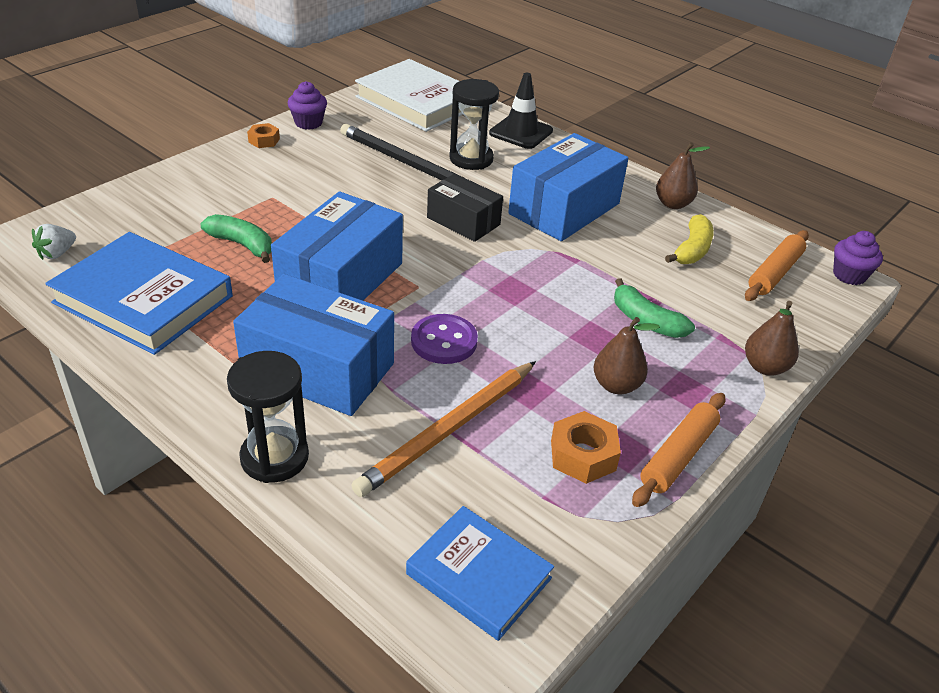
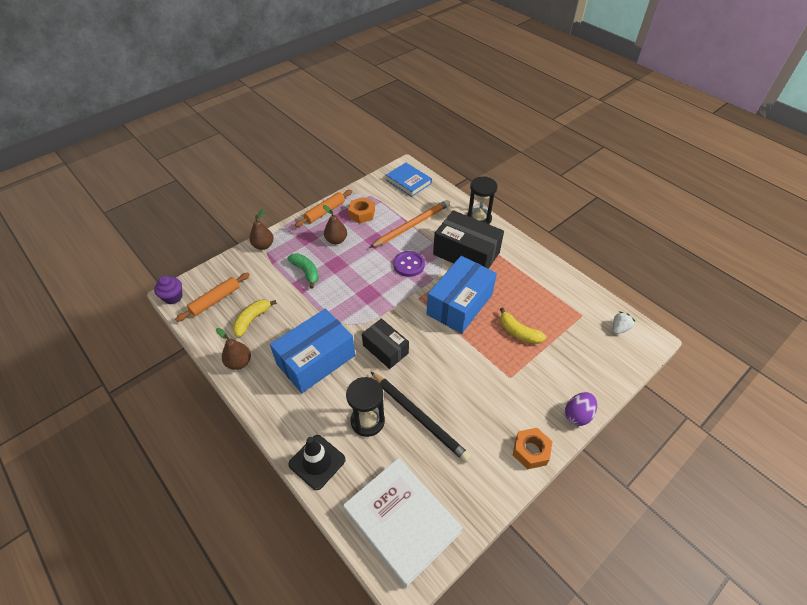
camera: 170 degrees left, 10 degrees up
blue book [45,232,233,355] -> none
green banana [201,214,272,263] -> yellow banana [500,307,546,344]
blue box [233,274,394,416] -> black box [433,210,504,269]
orange nut [247,123,280,148] -> orange nut [513,428,553,469], size x1.56
purple cupcake [288,81,327,130] -> none
none -> purple egg [565,392,597,426]

